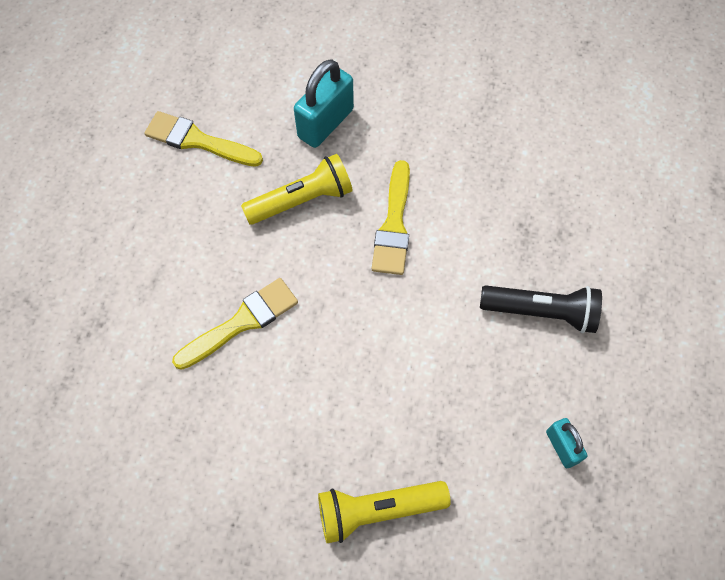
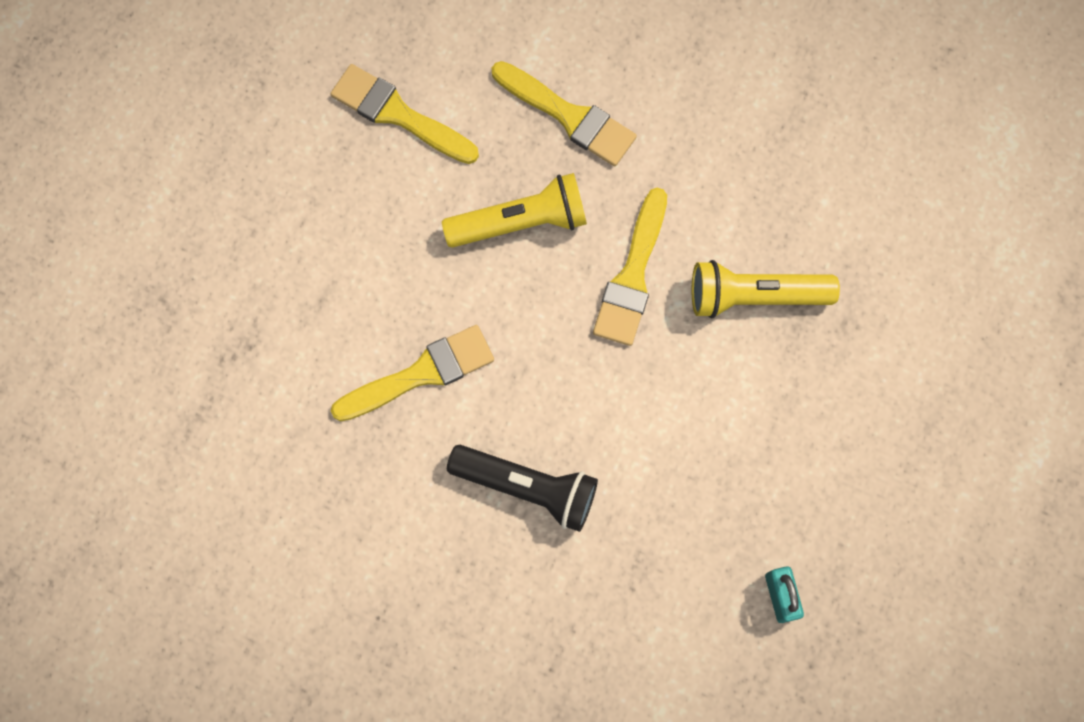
camera: 10 degrees right, 10 degrees up
turquoise padlock [294,59,354,148] -> yellow brush [492,61,637,166]
yellow flashlight [318,481,451,543] -> yellow flashlight moved to [692,260,840,318]
black flashlight [480,285,602,333] -> black flashlight moved to [447,445,598,532]

